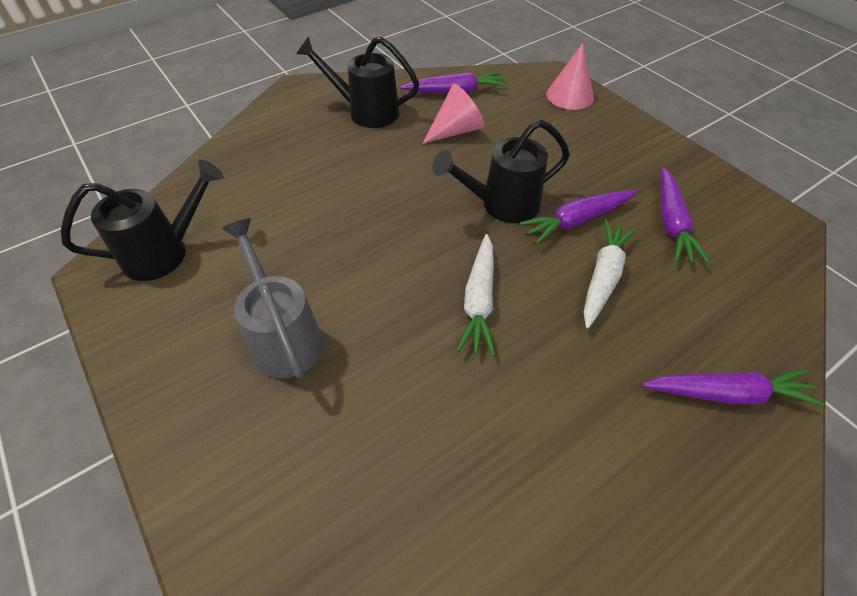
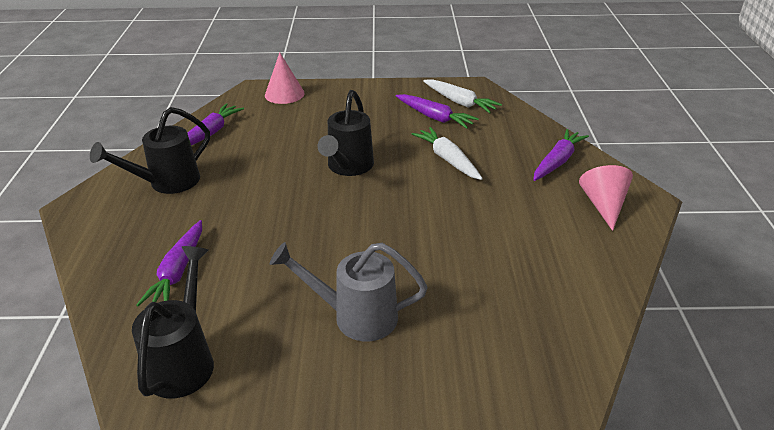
camera: 55 degrees left, 15 degrees down
pink cone [423,84,485,144] -> pink cone moved to [579,165,633,231]
white carrot [457,234,495,356] -> white carrot moved to [423,79,502,113]
purple carrot [519,190,637,244] -> purple carrot moved to [136,220,202,306]

